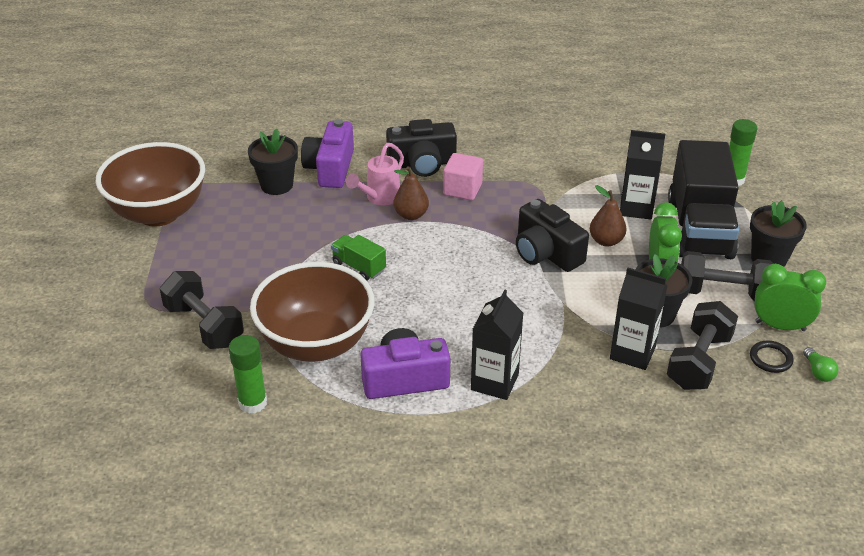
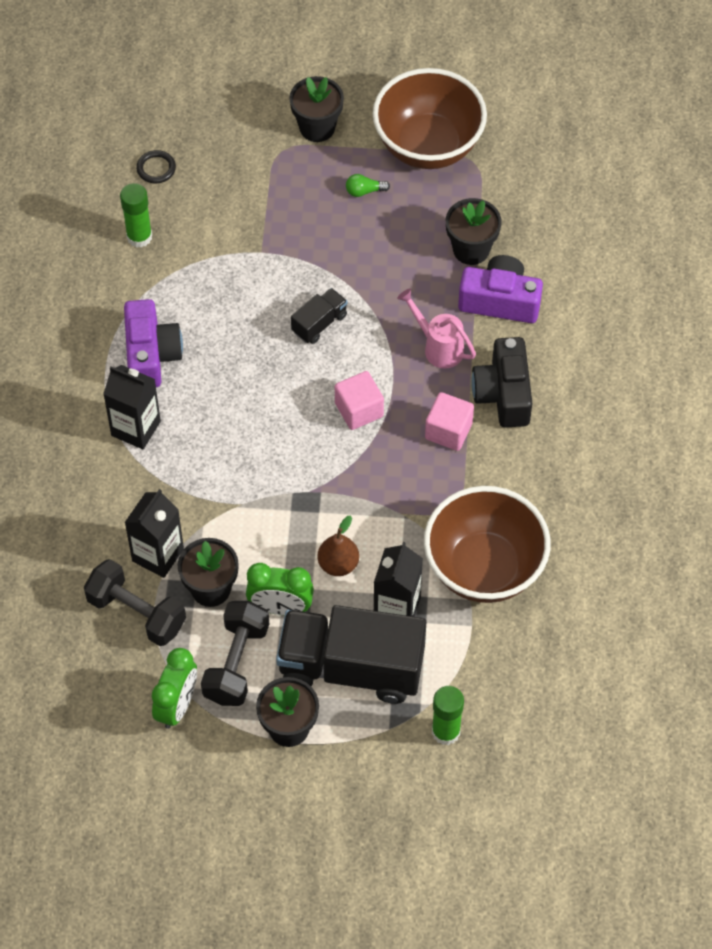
camera: 95 degrees right, 20 degrees up
black dumbbell [160,271,244,349] -> none
brown bowl [250,262,374,362] -> brown bowl moved to [424,486,551,603]
green truck [331,235,386,281] -> black truck [291,288,348,344]
brown pear [394,166,429,220] -> none
black camera [516,199,589,272] -> none
black ring [750,341,794,373] -> black ring moved to [136,150,176,183]
green light bulb [803,347,839,382] -> green light bulb moved to [346,174,390,197]
none -> black flower pot [289,76,344,142]
none -> pink cube [335,371,384,430]

